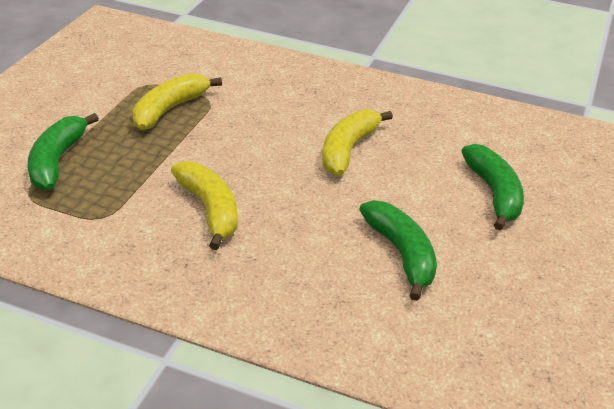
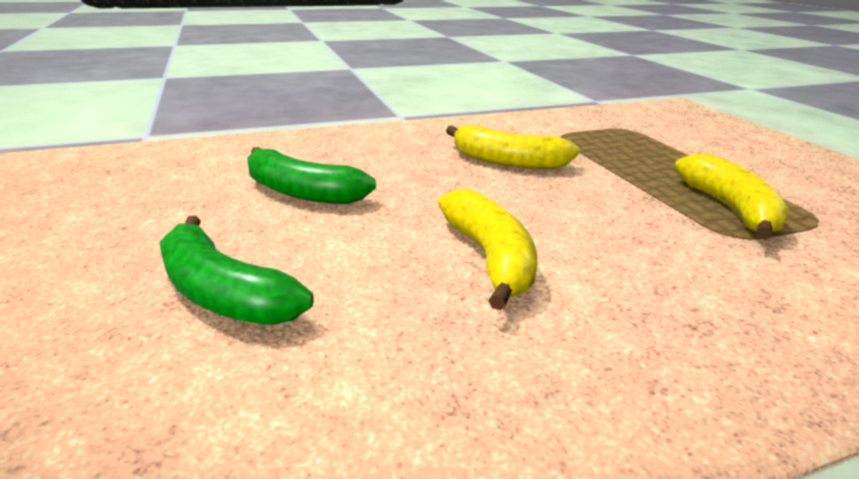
camera: 140 degrees right, 10 degrees down
green banana [28,113,99,191] -> none

